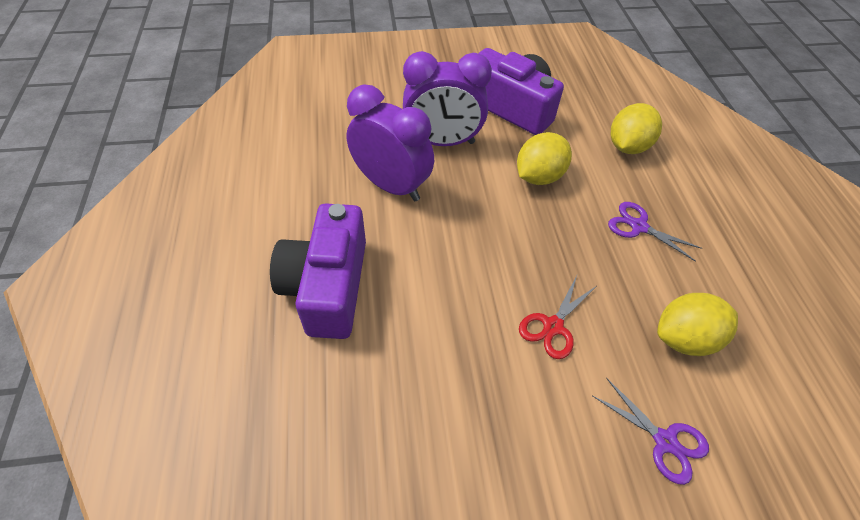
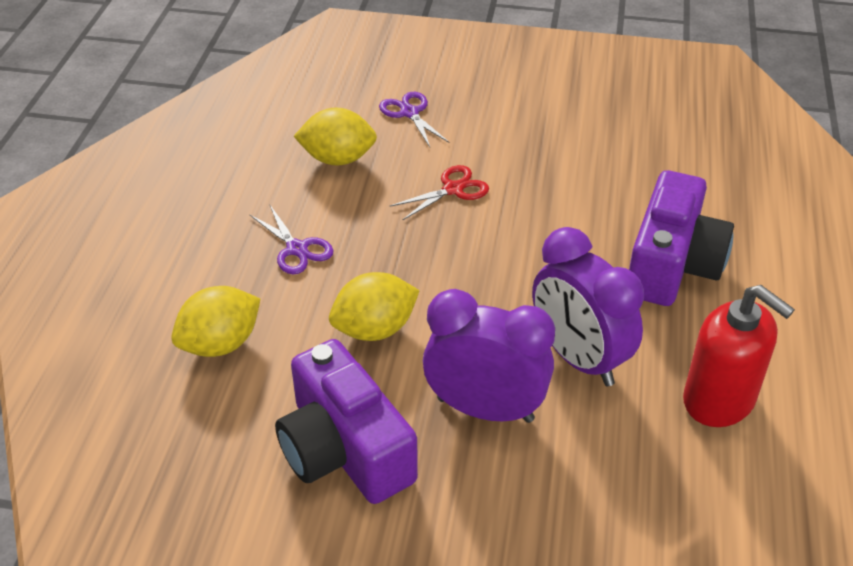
camera: 160 degrees left, 10 degrees down
none -> red soap dispenser [683,285,795,427]

